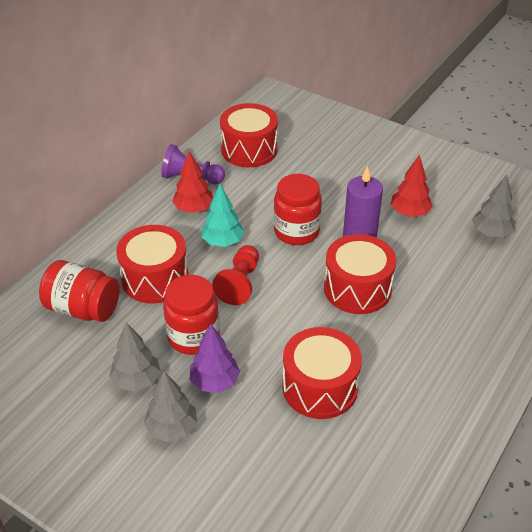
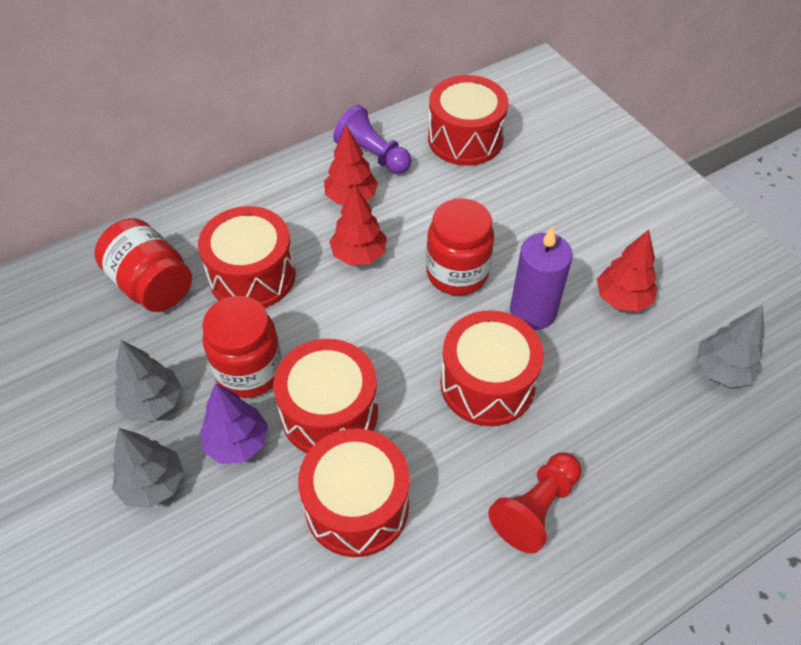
camera: 25 degrees right, 10 degrees up
turquoise tree [202,184,244,247] -> red tree [329,184,387,265]
red pawn [212,245,259,305] -> red pawn moved to [488,453,582,554]
none -> red drum [273,339,378,453]

